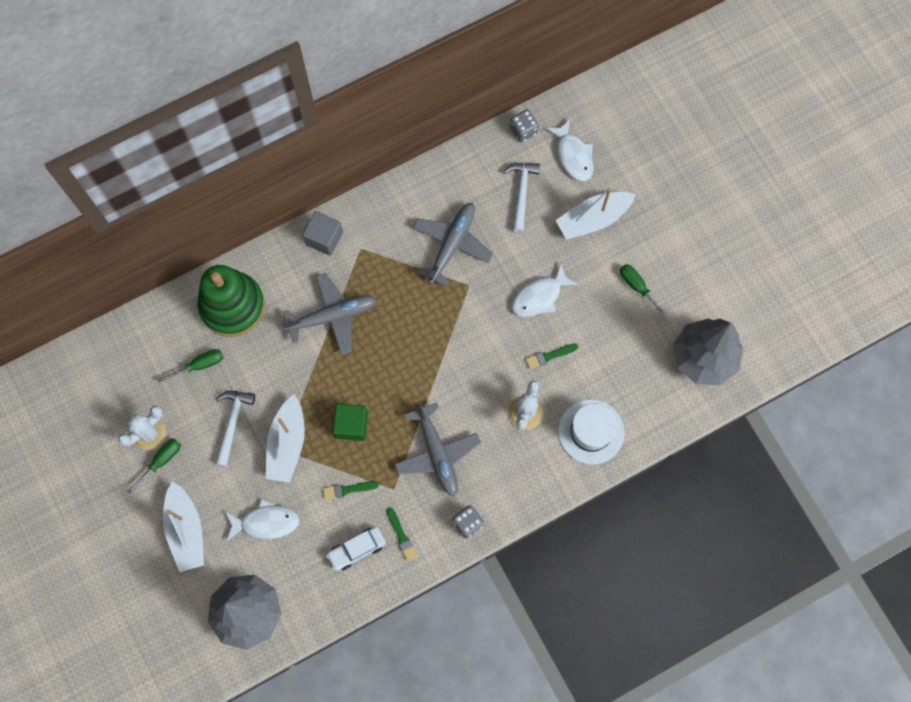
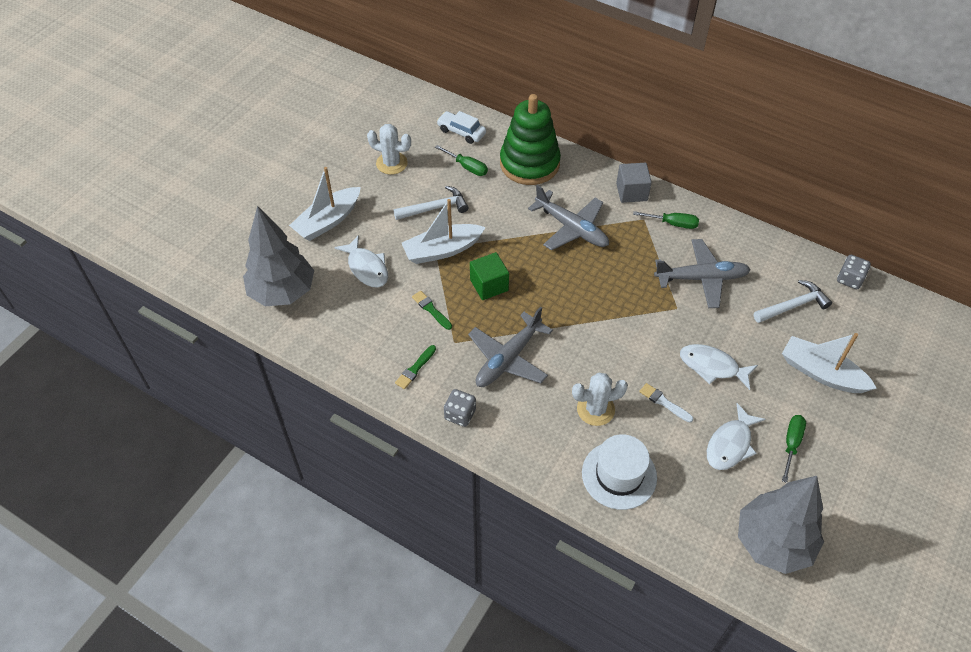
camera: 60 degrees right, 20 degrees down
green screwdriver [127,438,181,494] -> green screwdriver moved to [633,211,699,229]
white car [326,527,386,571] -> white car moved to [437,111,486,144]
green brush [525,344,578,369] -> white brush [639,383,693,422]
white fish [545,119,594,181] -> white fish moved to [707,403,766,470]

